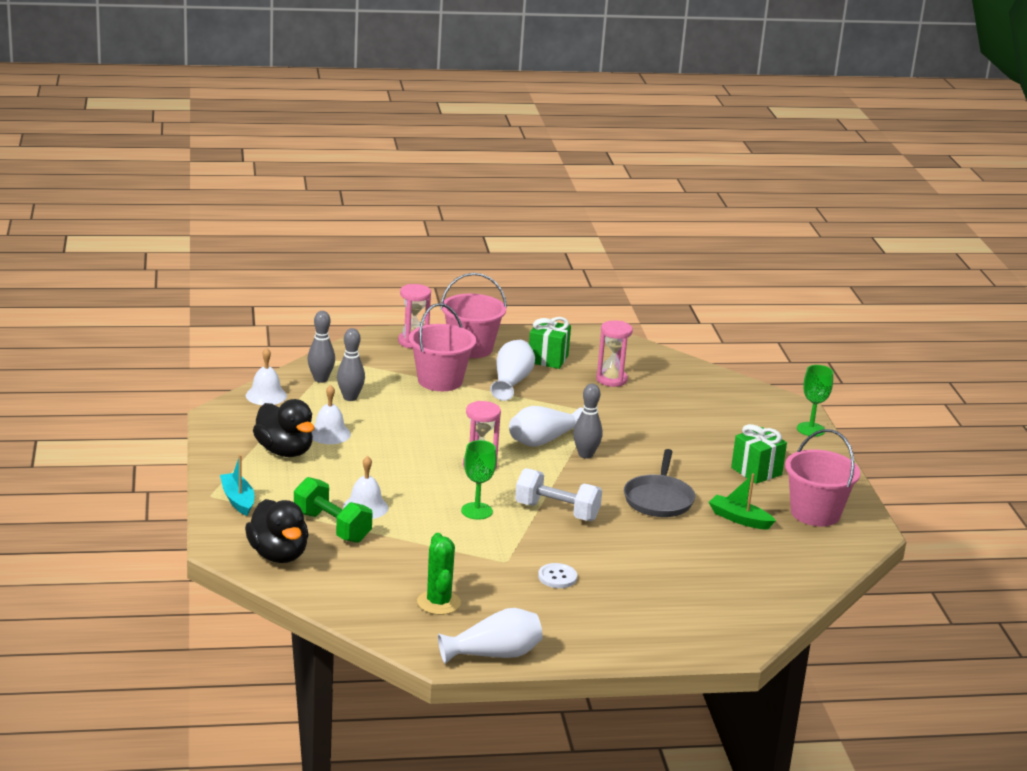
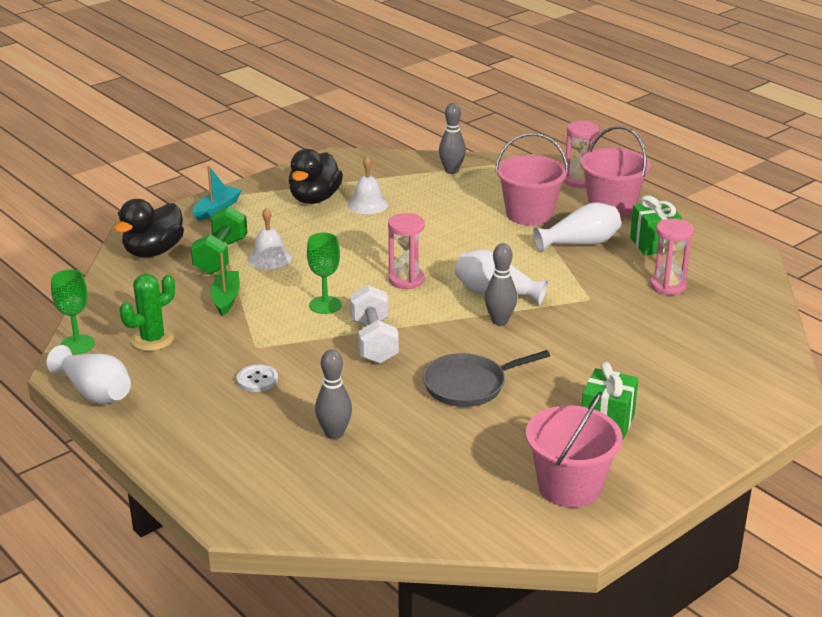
camera: 60 degrees right, 5 degrees up
white bell [246,348,287,405] -> none
grey bowling pin [337,328,365,401] -> grey bowling pin moved to [315,349,352,439]
green boat [709,473,776,530] -> green boat moved to [210,253,240,316]
green goblet [797,365,833,437] -> green goblet moved to [51,269,95,354]

